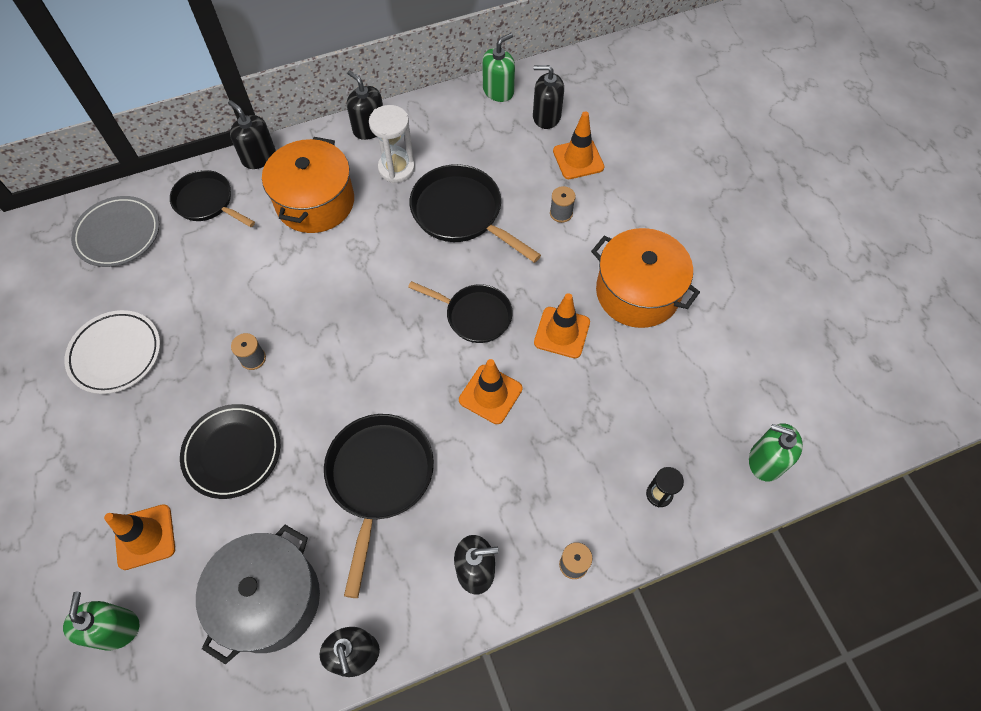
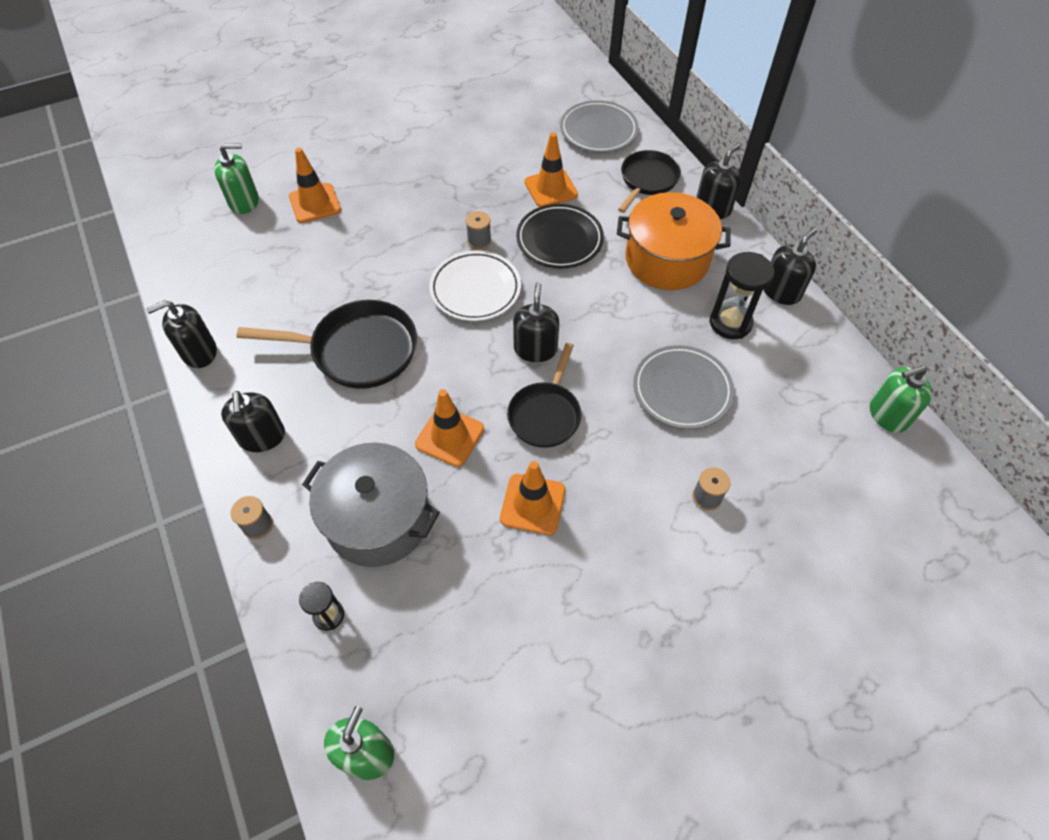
camera: 85 degrees right, 5 degrees down
white plate [64,310,160,394] -> white plate moved to [429,251,521,321]
black plate [180,404,280,499] -> black plate moved to [516,204,604,269]
grey pot [196,525,320,665] -> grey pot moved to [302,443,440,567]
white hourglass [369,105,415,183] -> black hourglass [709,252,774,339]
black pan [410,164,541,263] -> grey plate [633,345,734,429]
green soap dispenser [482,33,515,102] -> green soap dispenser turned 120 degrees clockwise [870,366,932,433]
black soap dispenser [533,65,564,129] -> black soap dispenser moved to [513,282,559,362]
orange traffic cone [553,111,604,179] -> orange traffic cone moved to [524,133,578,207]
orange pot [591,228,700,328] -> none

